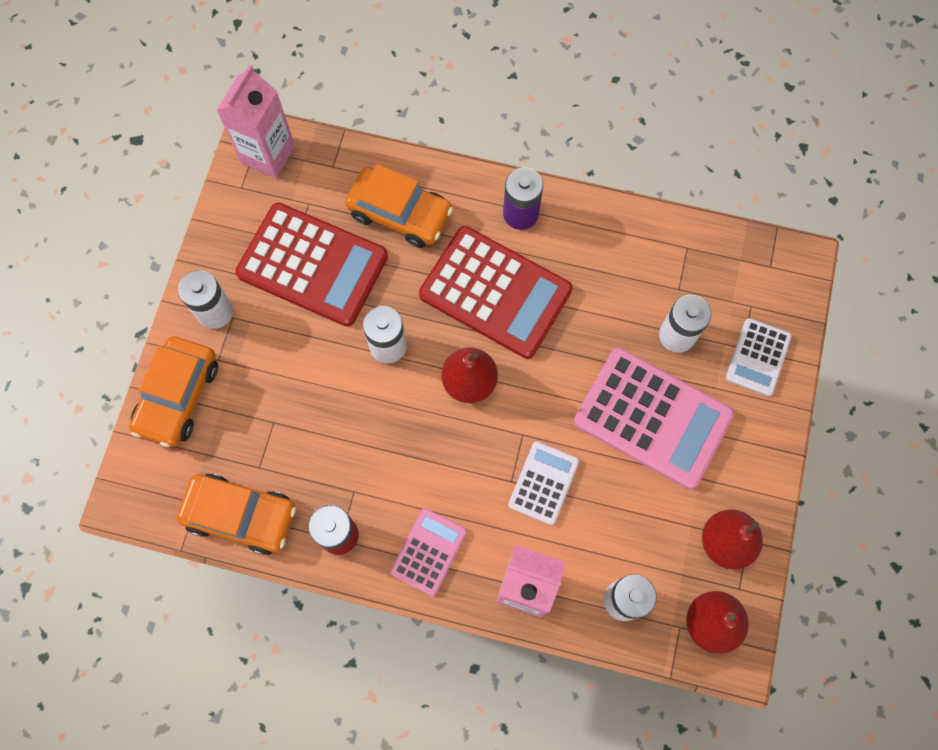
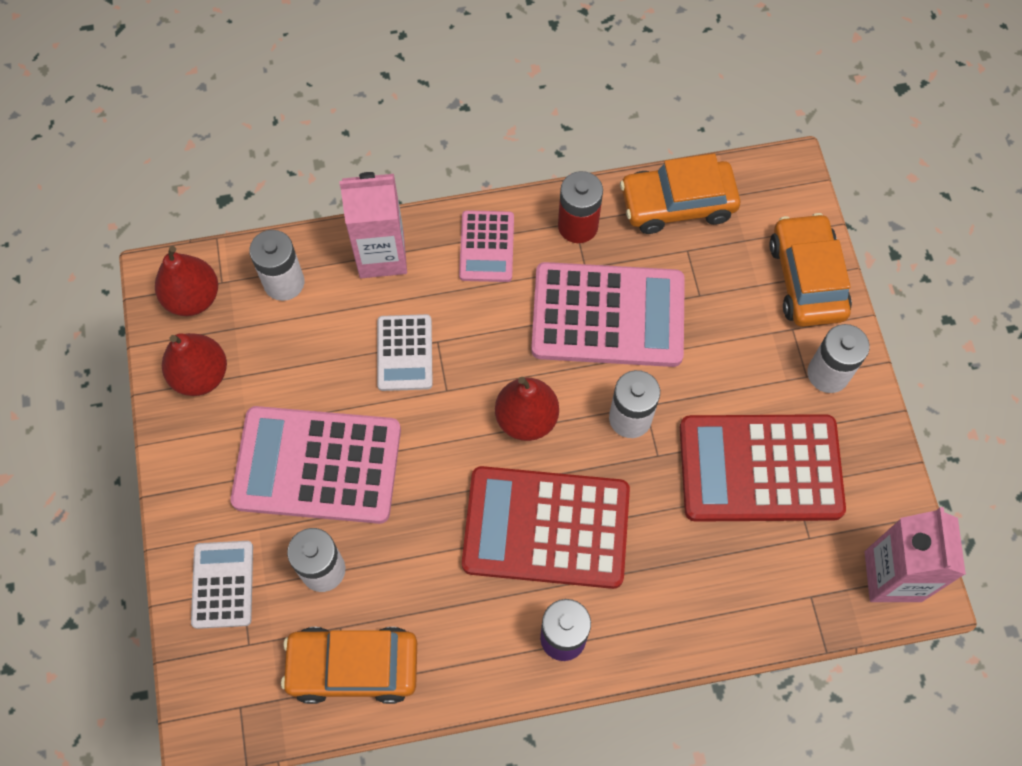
camera: 155 degrees right, 5 degrees down
orange car [345,164,453,248] -> orange car moved to [281,627,417,704]
none -> pink calculator [531,262,685,367]

